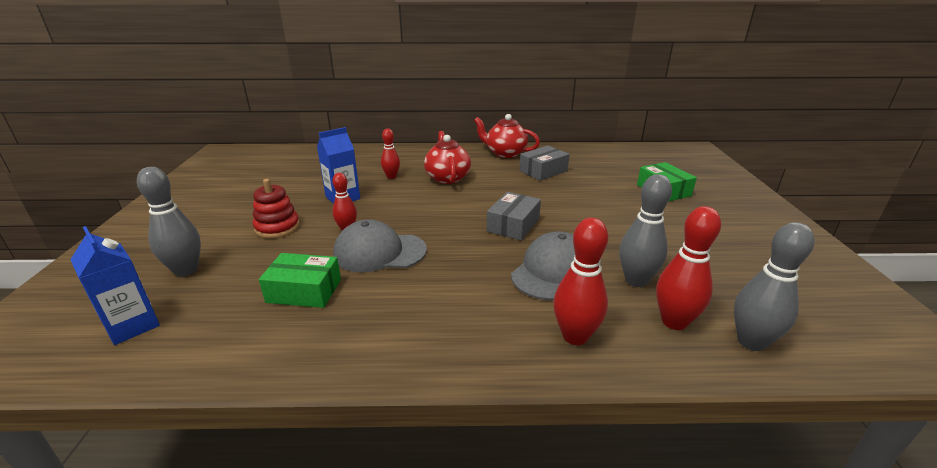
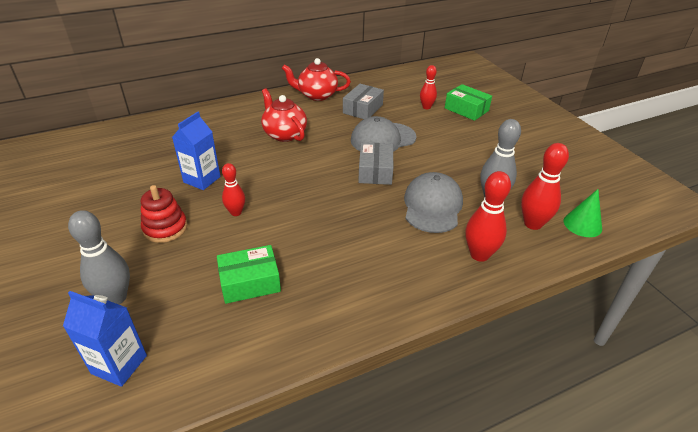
camera: 25 degrees left, 10 degrees up
grey cap [333,219,427,272] -> grey cap moved to [351,116,416,152]
red bowling pin [381,128,400,179] -> red bowling pin moved to [420,65,437,109]
grey bowling pin [734,222,814,351] -> green cone [564,189,602,237]

